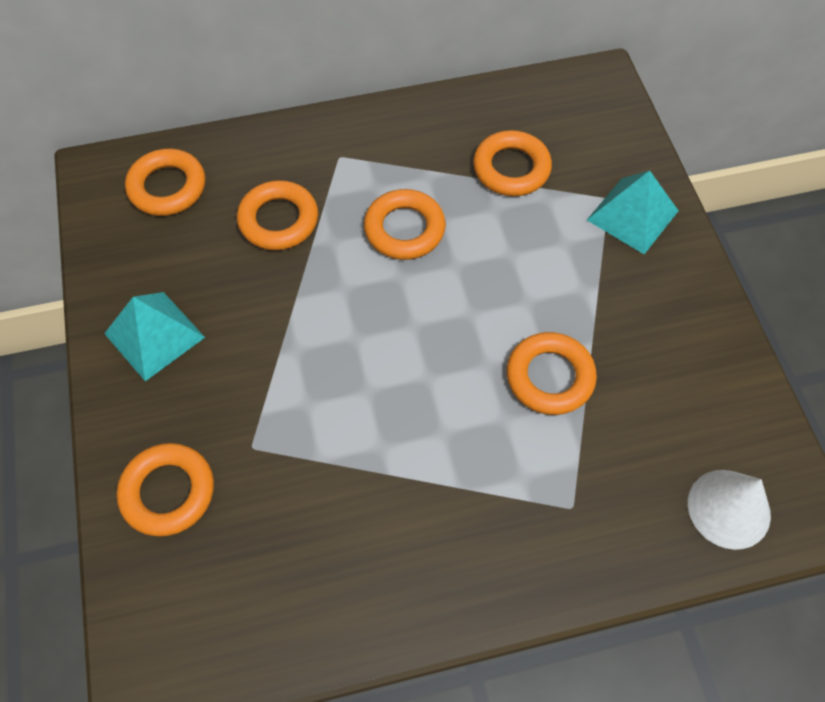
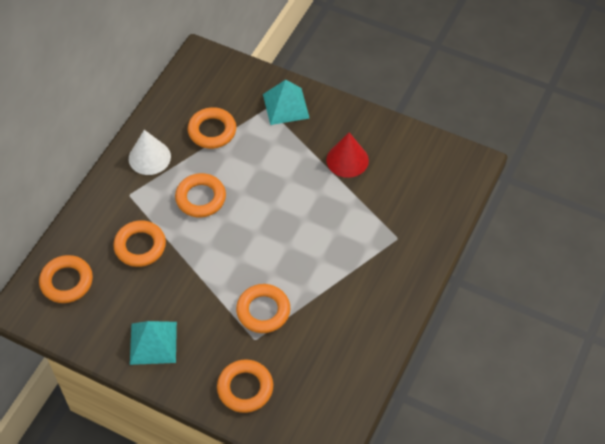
camera: 50 degrees left, 5 degrees down
orange ring [507,332,597,415] -> orange ring moved to [236,284,290,333]
white cone [688,470,771,550] -> white cone moved to [129,130,171,175]
none -> red cone [326,132,369,178]

